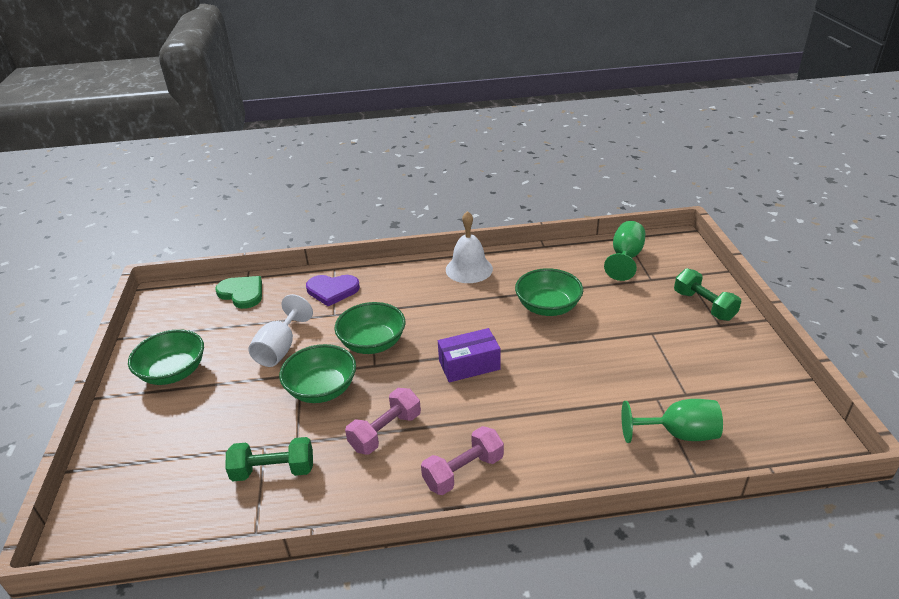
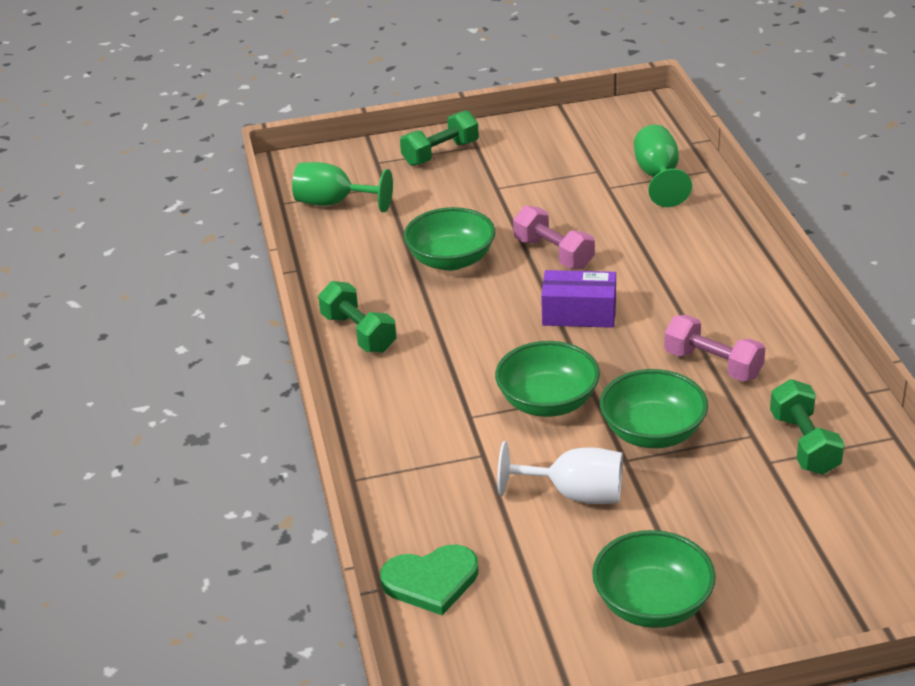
camera: 95 degrees left, 0 degrees up
green heart [215,276,262,309] -> green heart turned 135 degrees counterclockwise [380,544,479,615]
purple heart [306,275,360,306] -> none
pink dumbbell [421,426,504,495] -> pink dumbbell moved to [513,206,595,269]
purple box [438,328,501,382] -> purple box turned 60 degrees counterclockwise [541,270,616,328]
white bell [446,211,493,283] -> green dumbbell [318,281,397,353]

